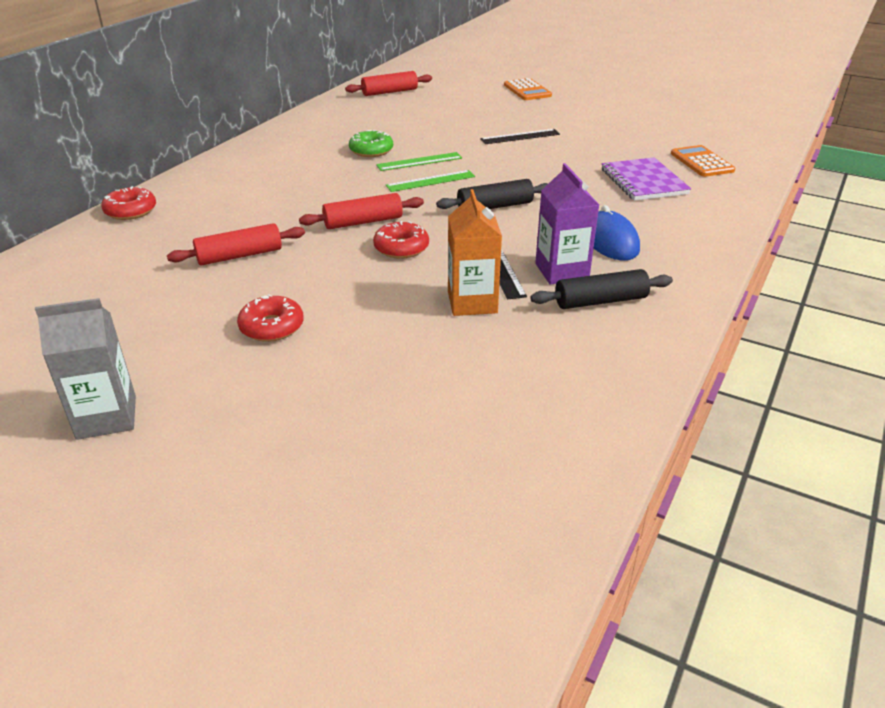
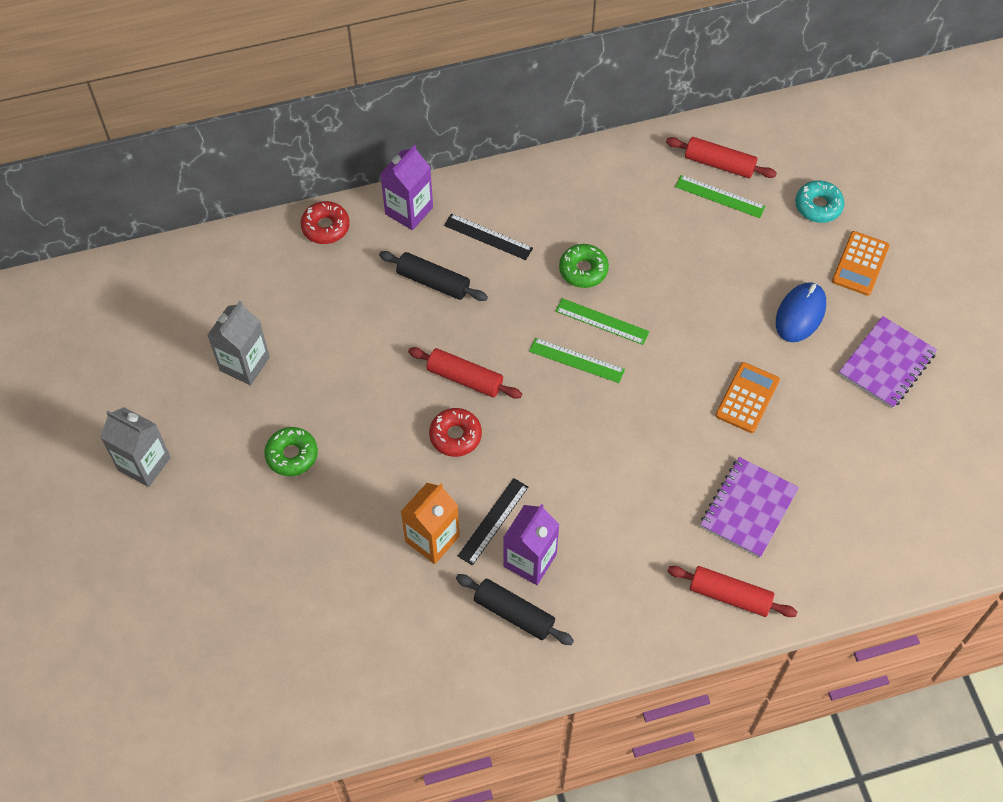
camera: 45 degrees right, 25 degrees up
red rolling pin [167,223,305,266] -> red rolling pin moved to [667,566,797,617]
red donut [237,294,304,342] -> green donut [264,427,318,476]
black rolling pin [436,179,548,209] -> black rolling pin moved to [379,251,488,301]
black ruler [480,129,560,144] -> black ruler moved to [444,213,533,260]
blue mouse [594,205,640,261] -> blue mouse moved to [776,282,826,342]
orange calculator [671,145,735,177] -> orange calculator moved to [715,362,780,433]
none -> grey carton [208,301,270,385]
none -> purple carton [380,145,433,230]
none -> green ruler [675,175,766,218]
none -> turquoise donut [795,180,844,223]
none -> purple notebook [839,316,937,409]

